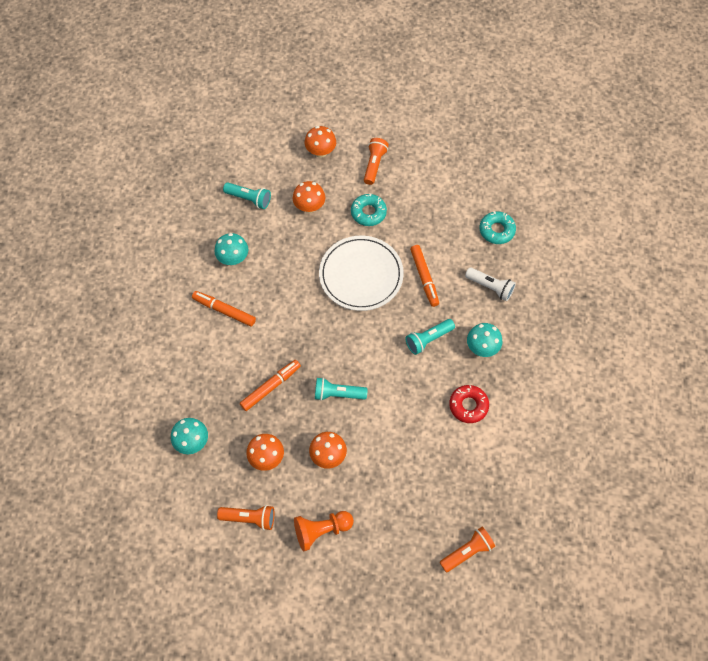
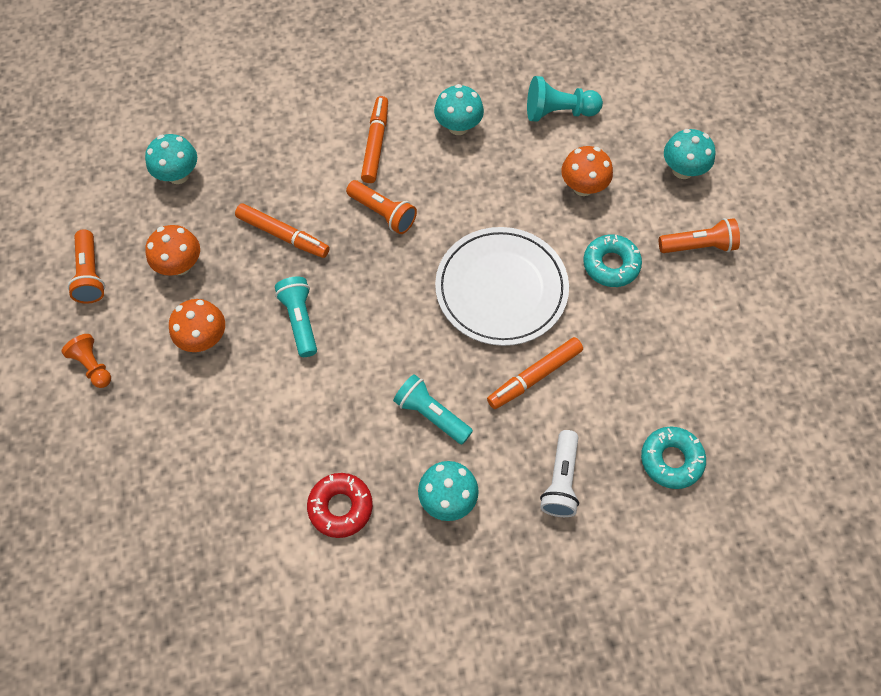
camera: 70 degrees right, 0 degrees up
turquoise flashlight [223,183,271,209] -> turquoise pawn [527,76,603,122]
orange pawn [294,511,354,551] -> orange pawn [61,334,111,388], size x0.66
orange mushroom [305,126,336,158] -> turquoise mushroom [664,129,716,179]
orange flashlight [440,527,495,572] -> orange flashlight moved to [346,180,417,234]

